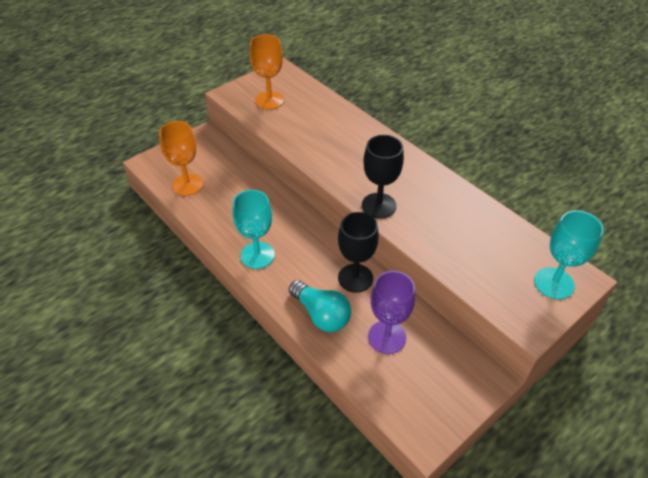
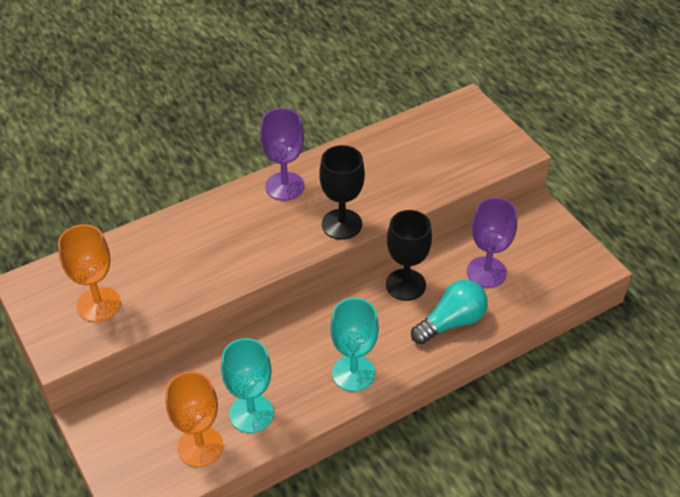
camera: 80 degrees left, 0 degrees up
turquoise goblet [534,210,604,300] -> turquoise goblet moved to [221,338,274,433]
none -> purple goblet [260,108,304,201]

